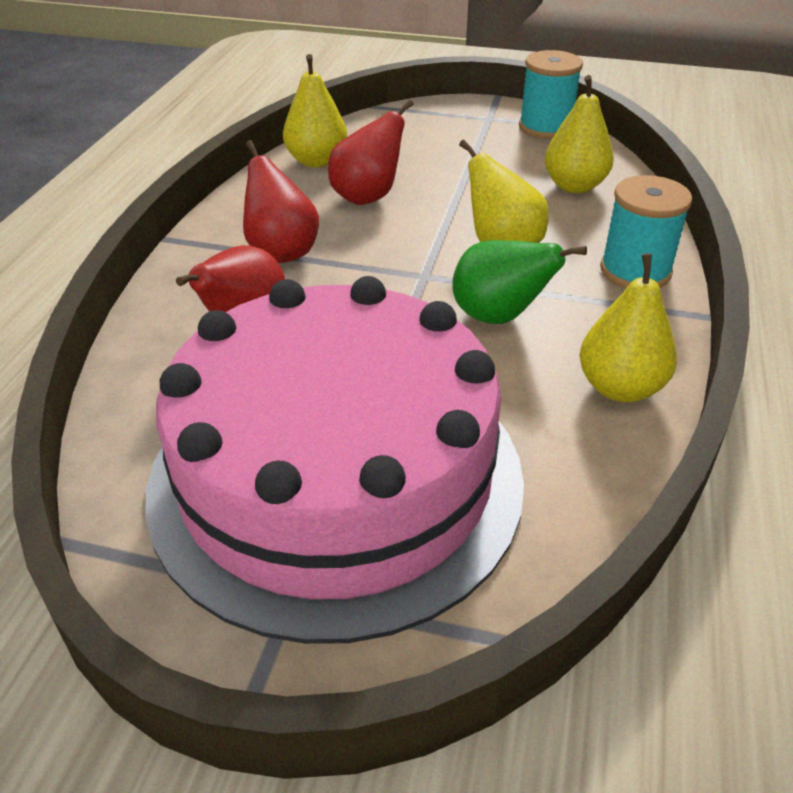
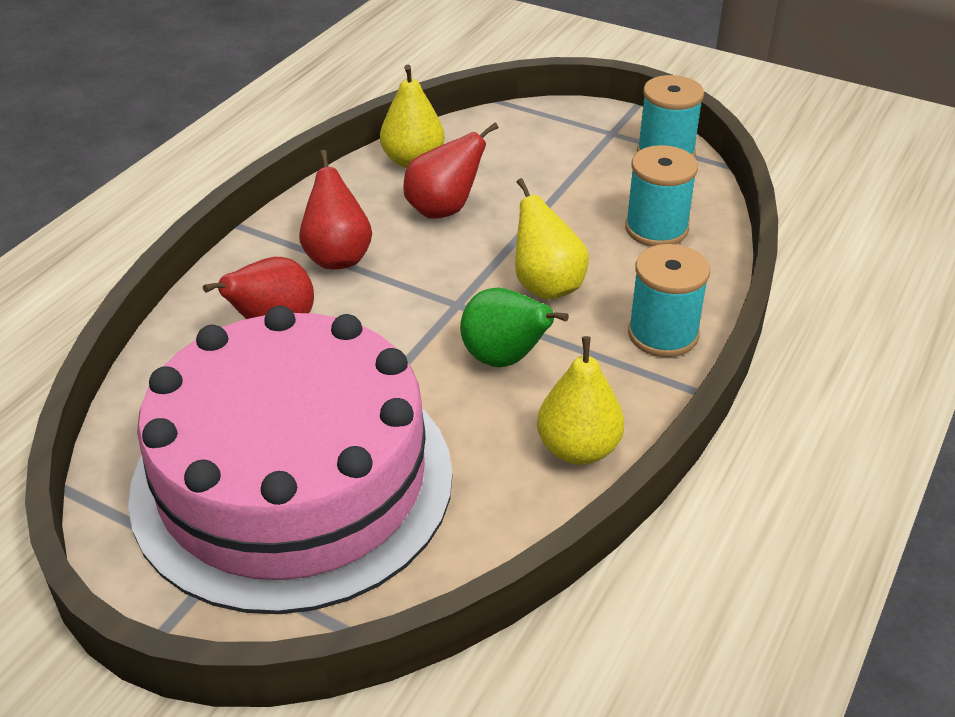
camera: 15 degrees right, 0 degrees up
yellow pear [545,75,614,193] -> turquoise spool [625,145,698,246]

